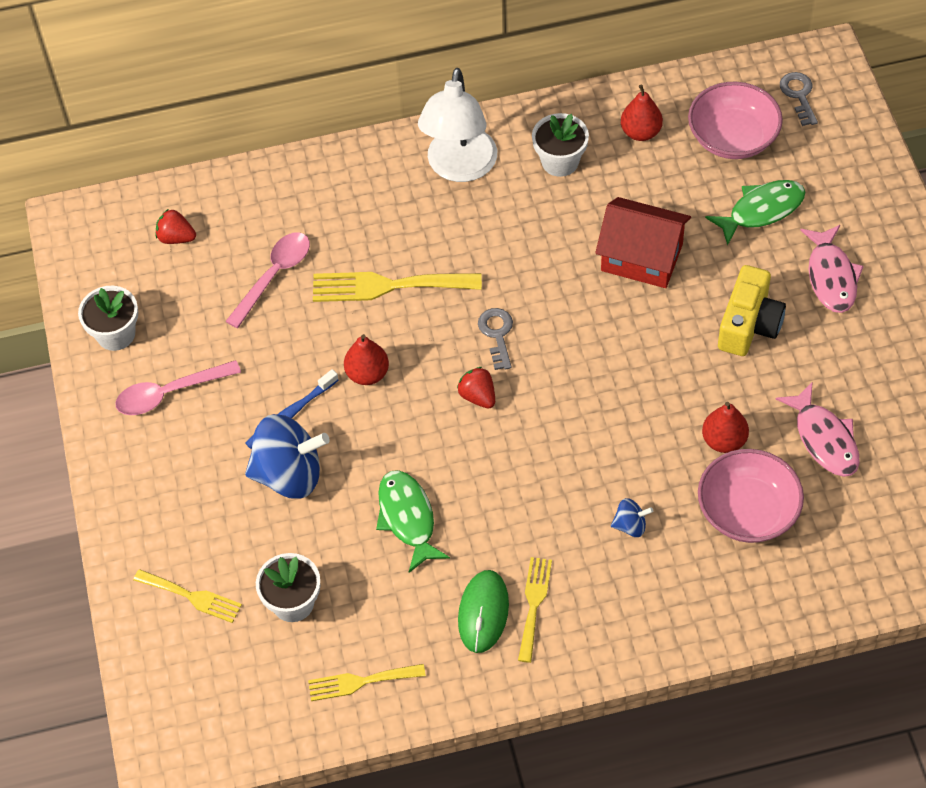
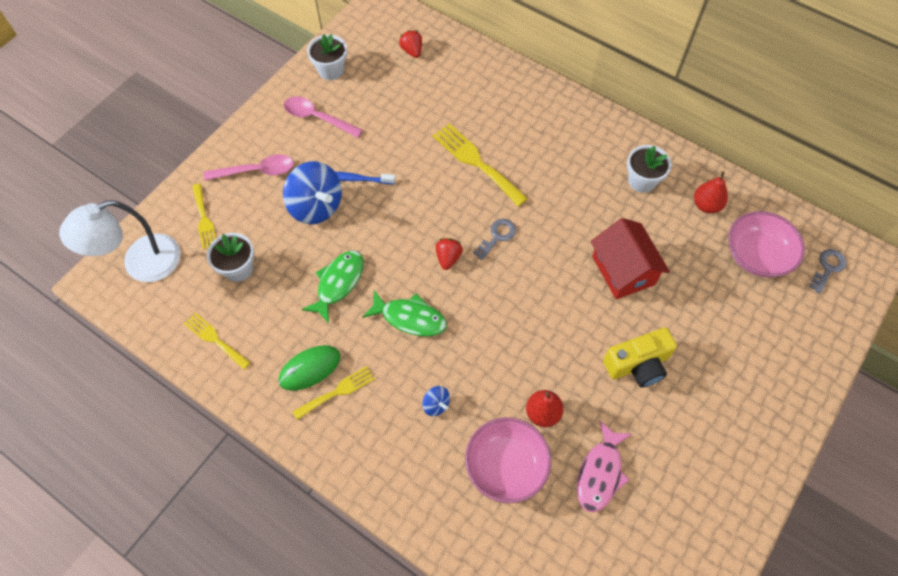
camera: 45 degrees right, 5 degrees up
pink spoon [225,232,310,328] -> pink spoon moved to [204,154,294,181]
red pear [344,334,389,385] -> none
white lamp [418,68,497,182] -> white lamp moved to [59,200,180,282]
green fish [705,180,805,246] -> green fish moved to [362,291,447,336]
pink fish [800,225,864,313] -> none

